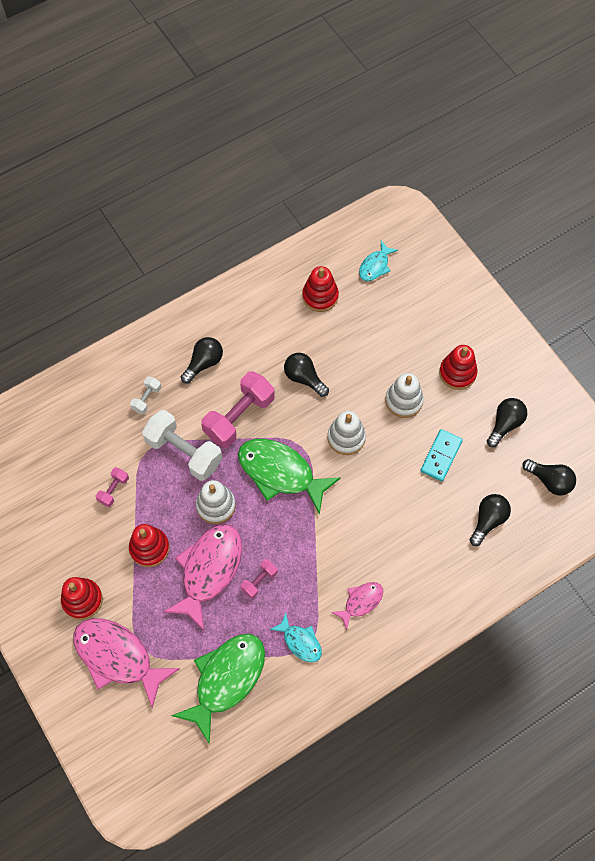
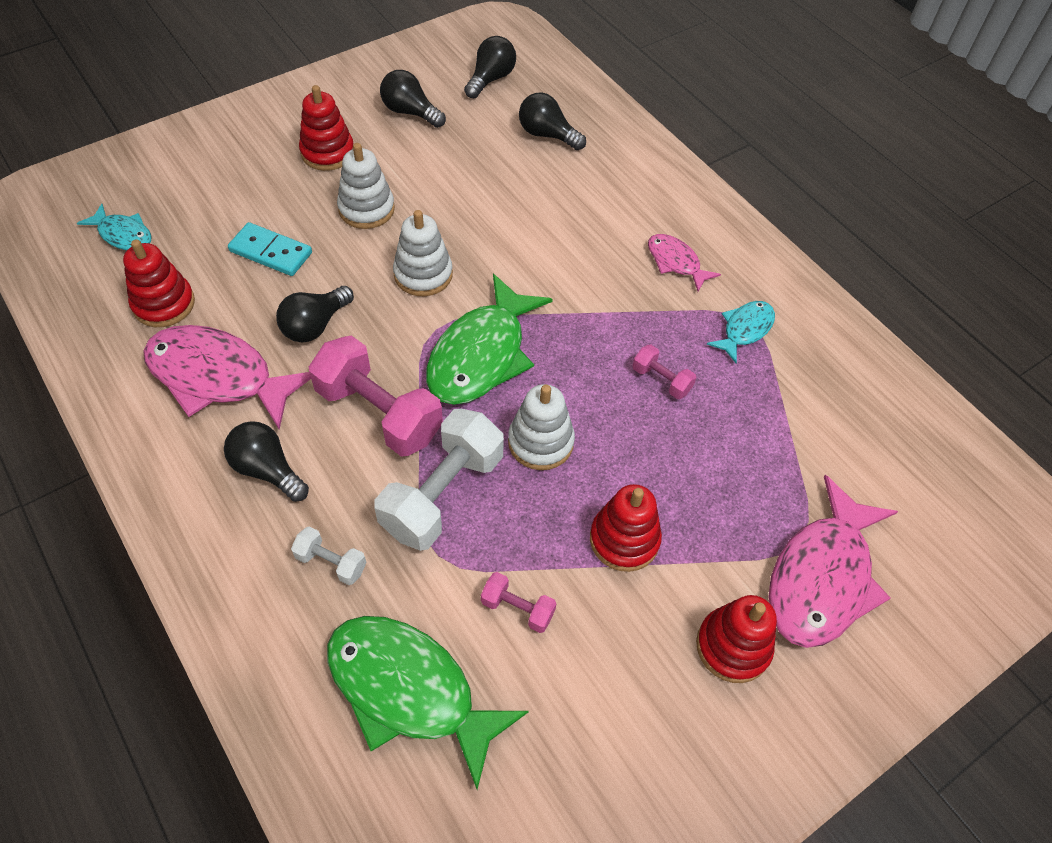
camera: 95 degrees left, 10 degrees down
pink fish [163,524,242,631] -> pink fish moved to [143,325,311,429]
green fish [171,634,265,744] -> green fish moved to [327,616,529,790]
turquoise domino [420,429,463,481] -> turquoise domino moved to [228,222,312,276]

